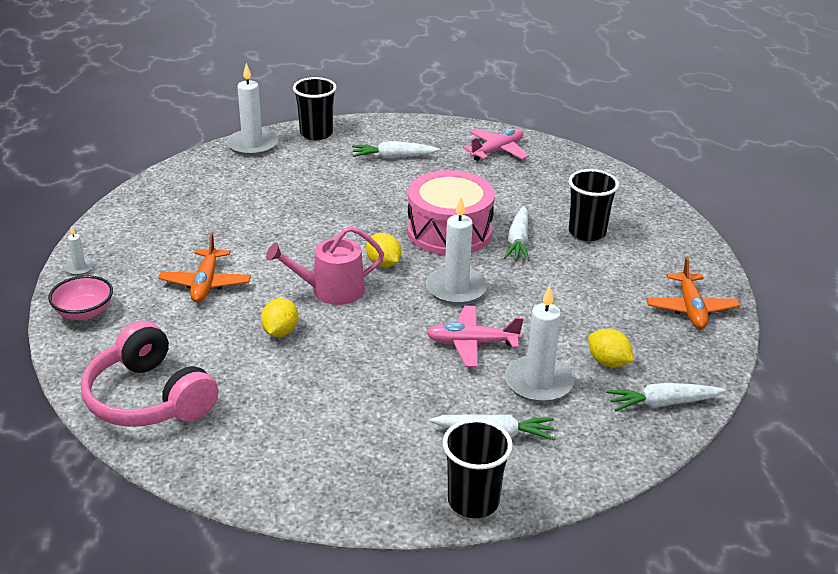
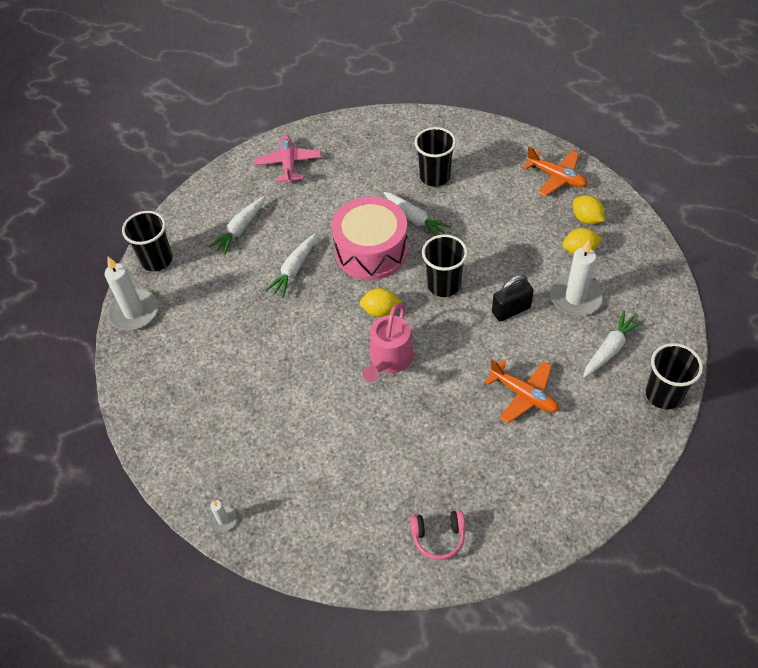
camera: 50 degrees left, 20 degrees up
pink bowl [48,275,113,320] -> none
pink headphones [81,321,218,427] -> pink headphones [410,510,465,560], size x0.51
orange plane [158,233,251,303] -> orange plane moved to [484,359,559,423]
yellow lemon [261,298,298,337] -> yellow lemon moved to [573,195,605,224]
white candle [426,197,488,305] -> black cup [422,234,468,297]
pink plane [427,306,523,367] -> black padlock [492,275,534,321]
white carrot [606,383,726,412] -> white carrot moved to [265,233,316,298]

